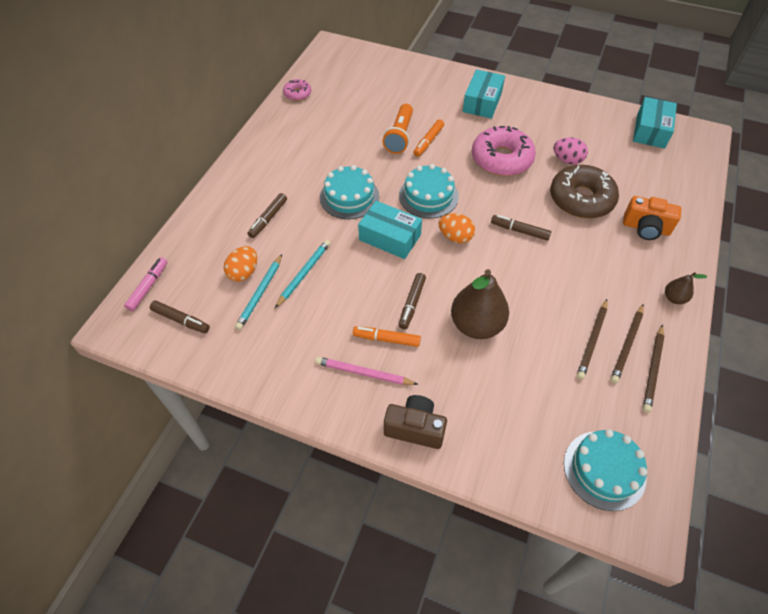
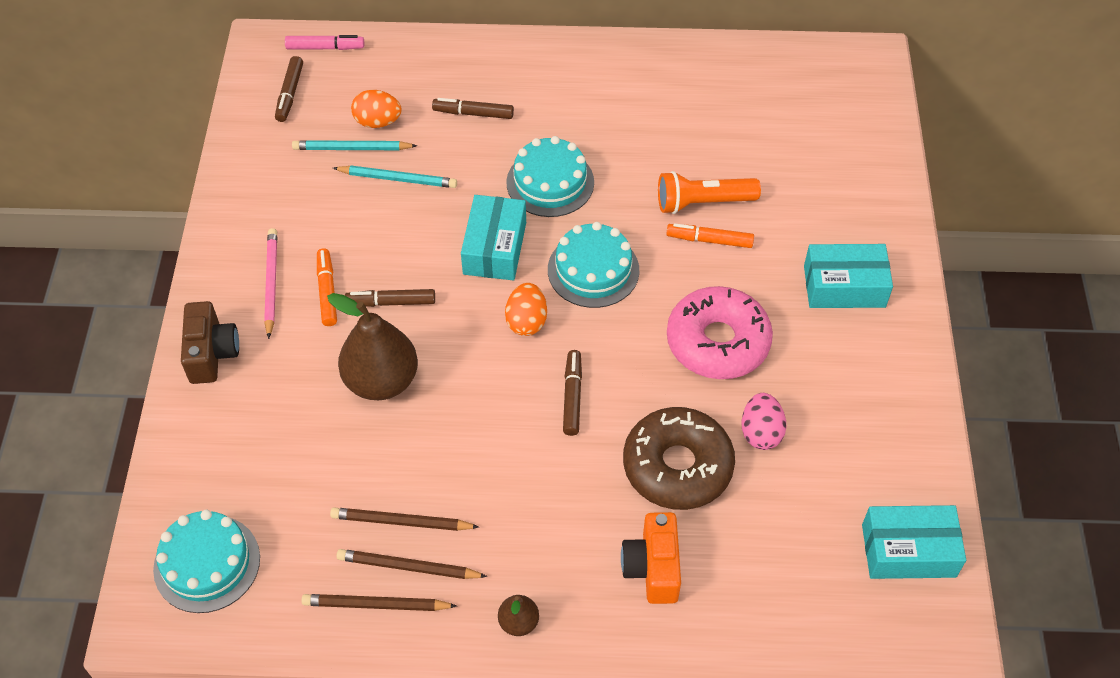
camera: 70 degrees right, 0 degrees up
pink donut [283,79,311,101] -> none

